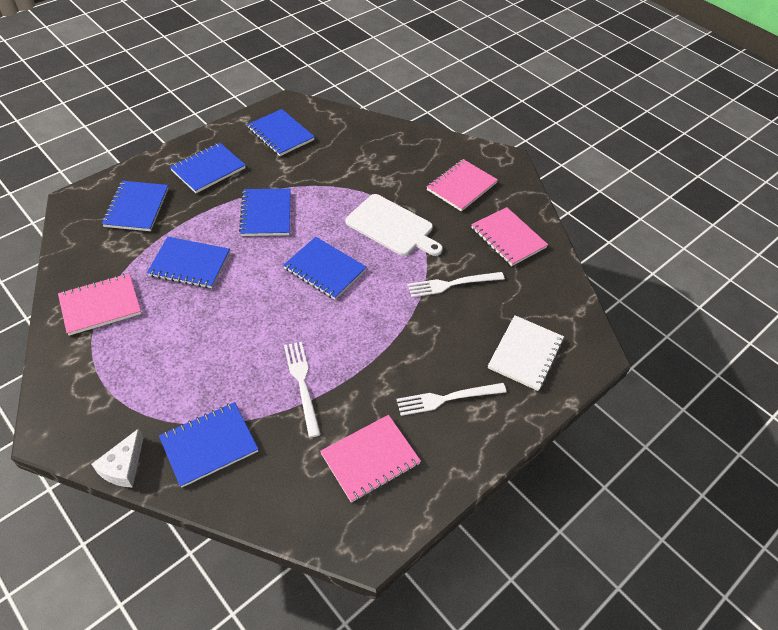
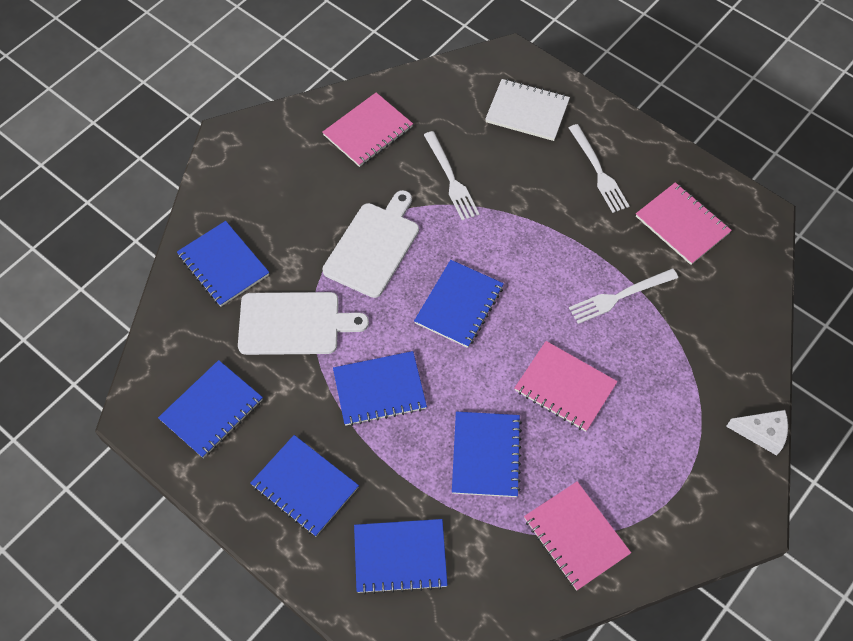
camera: 95 degrees left, 10 degrees up
blue notebook [159,402,258,488] -> blue notebook moved to [177,221,269,307]
pink notebook [427,159,498,212] -> pink notebook moved to [514,341,618,432]
none -> white cutting board [238,292,369,355]

